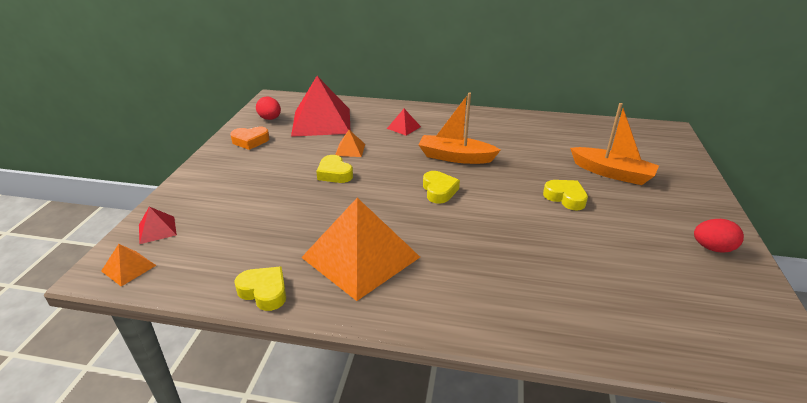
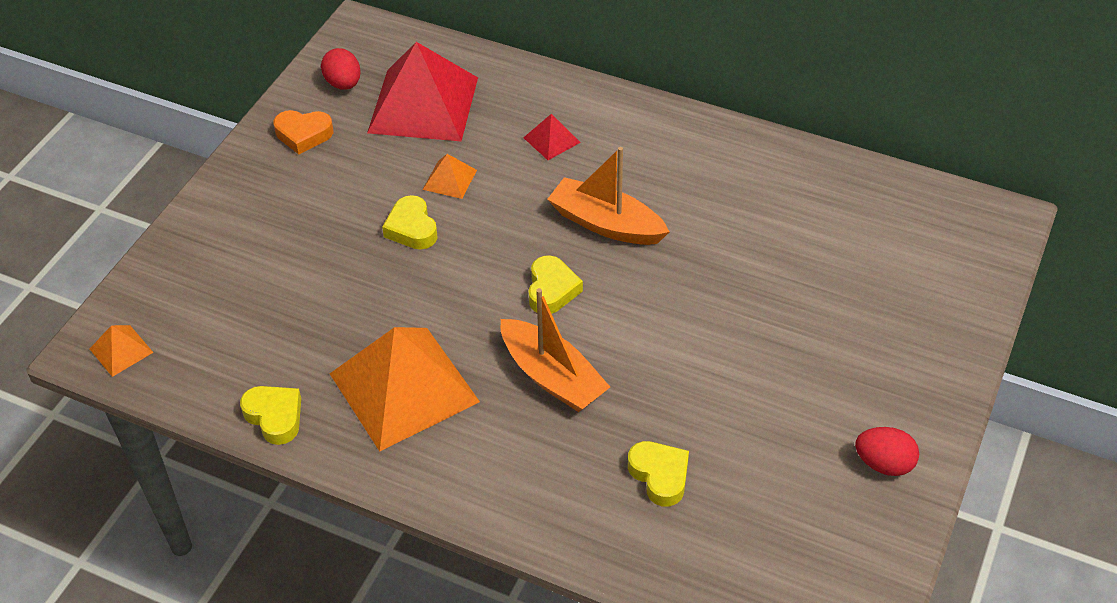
camera: 15 degrees right, 15 degrees up
red pyramid [139,207,177,244] -> none
yellow heart [543,180,588,210] -> yellow heart moved to [628,441,689,507]
orange boat [570,103,659,185] -> orange boat moved to [501,288,610,412]

